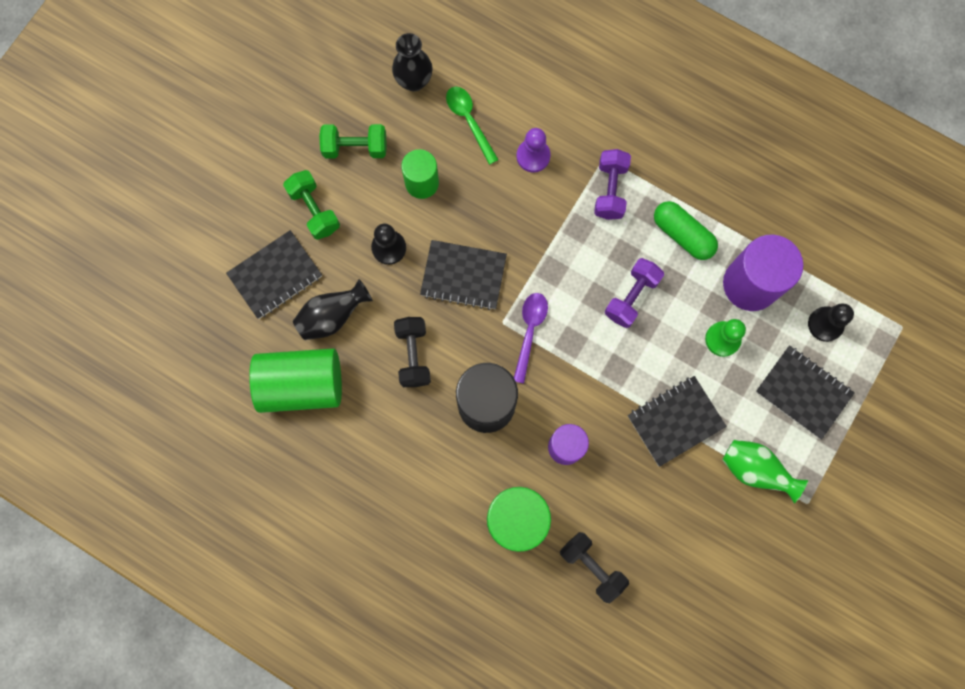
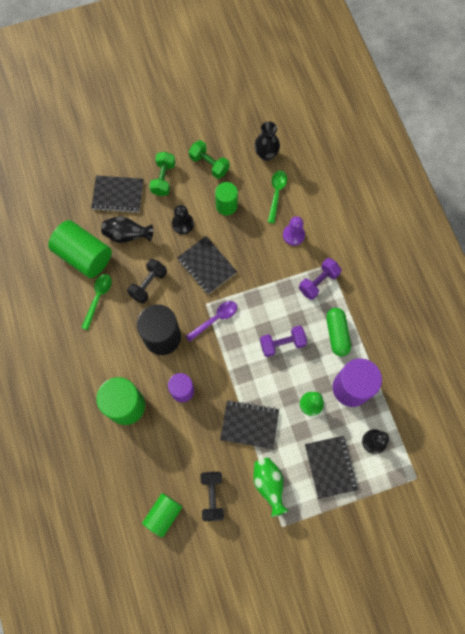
camera: 40 degrees right, 5 degrees down
black dumbbell [560,532,629,603] -> black dumbbell moved to [200,472,224,521]
none -> green spoon [81,274,112,330]
none -> green cylinder [142,493,182,537]

